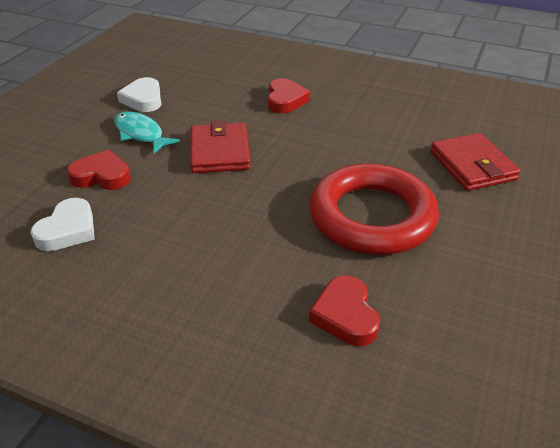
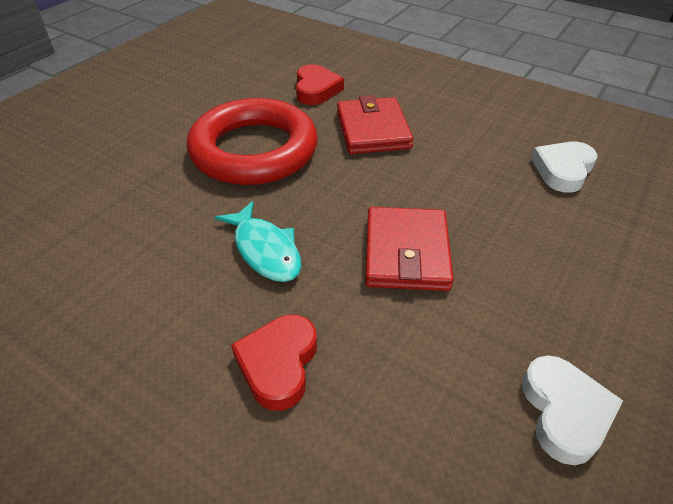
camera: 170 degrees left, 5 degrees up
red heart [67,150,131,190] -> none
turquoise fish [114,112,180,154] -> turquoise fish moved to [215,201,302,282]
red wallet [430,133,521,191] -> red wallet moved to [337,95,414,154]

